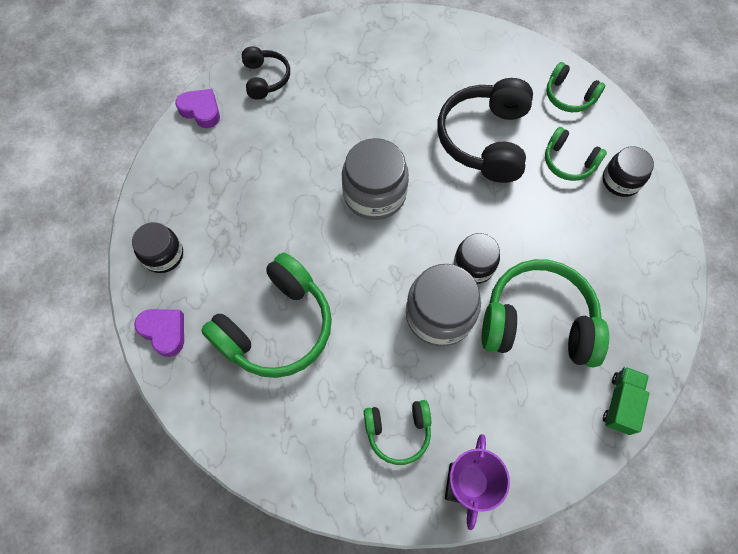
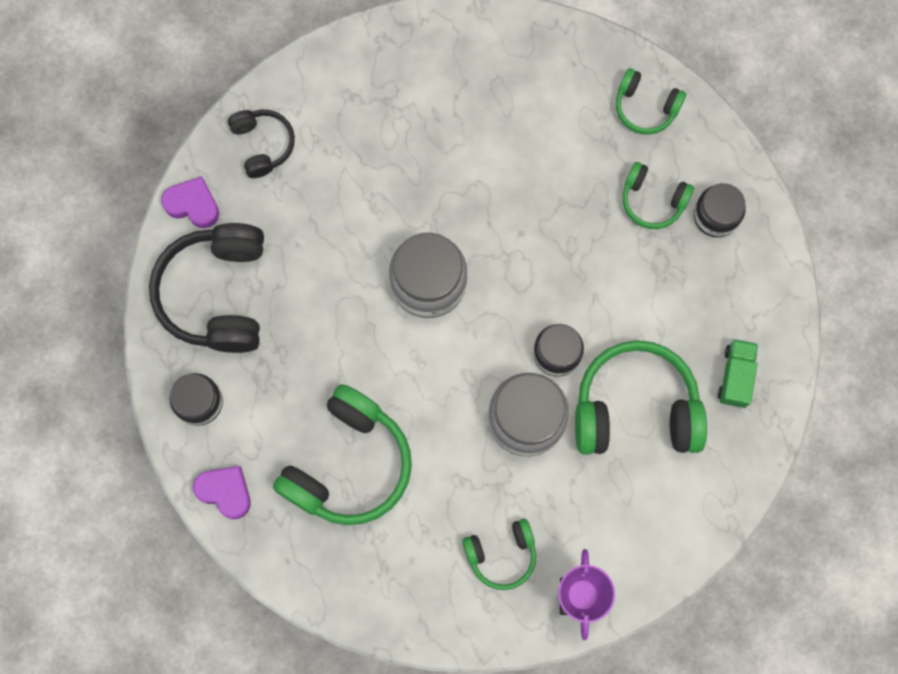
camera: 10 degrees left, 10 degrees up
black headphones [437,78,533,183] -> black headphones moved to [149,223,264,353]
green truck [603,367,649,435] -> green truck moved to [718,339,758,408]

